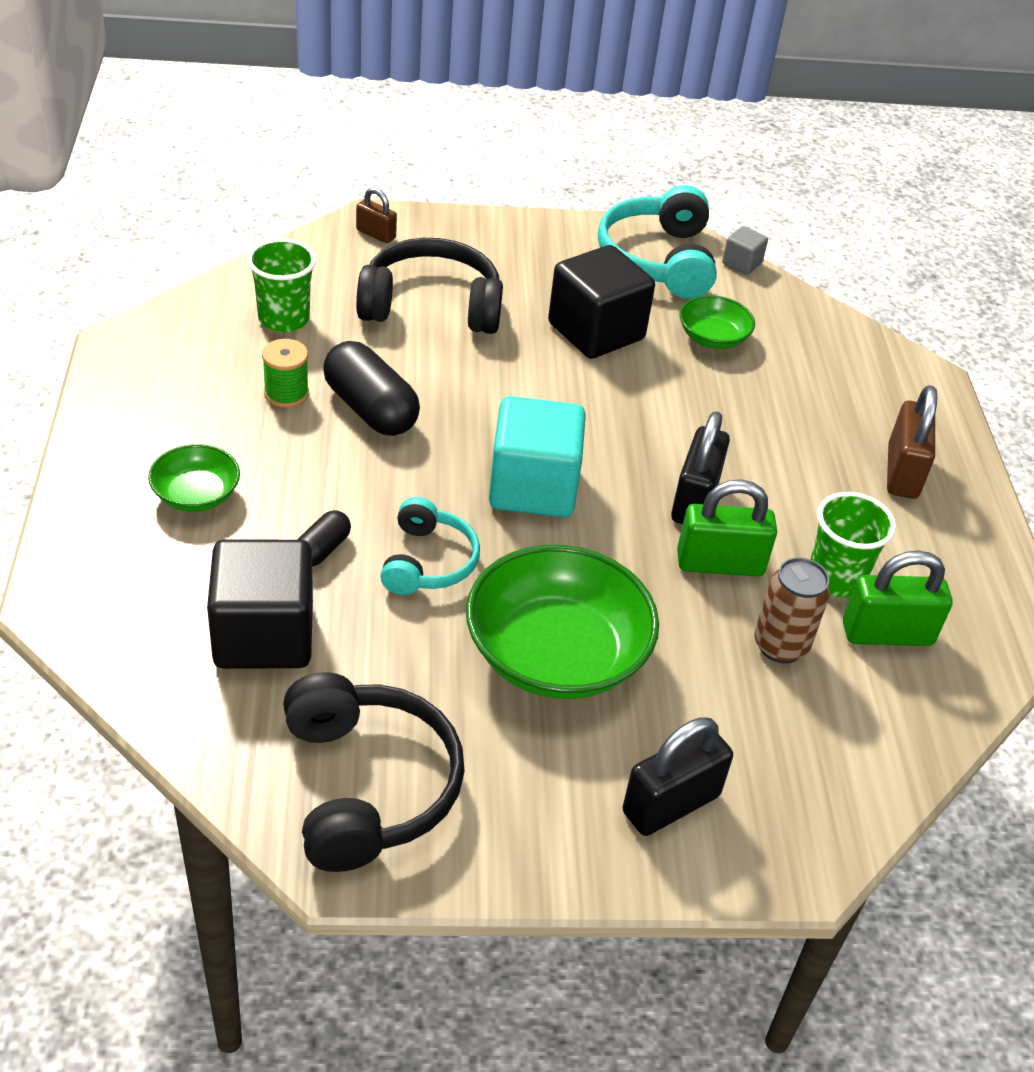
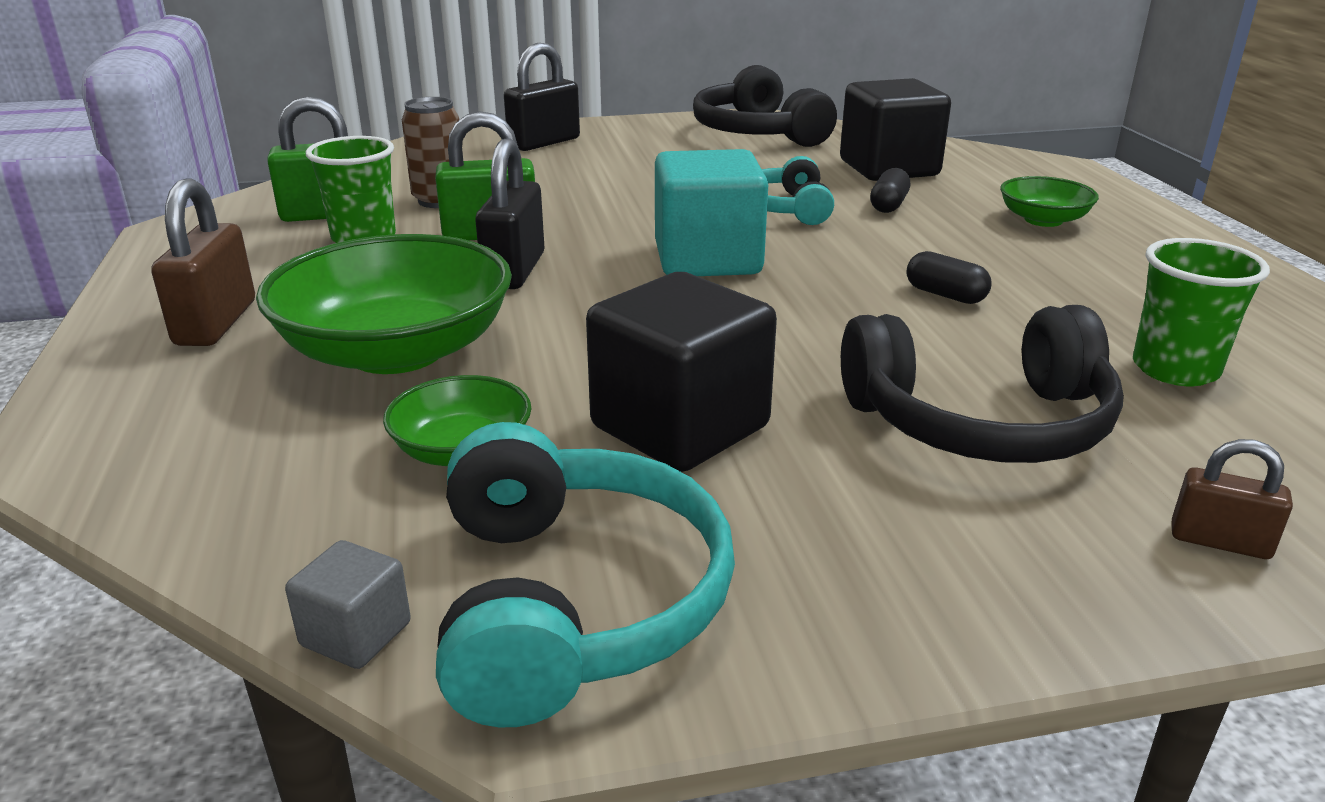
camera: 175 degrees right, 15 degrees down
green spool [262,339,309,407] -> none
black capsule [323,341,420,436] -> black capsule [907,251,991,304], size x0.53
green bowl [466,545,659,699] -> green bowl moved to [256,234,512,374]

